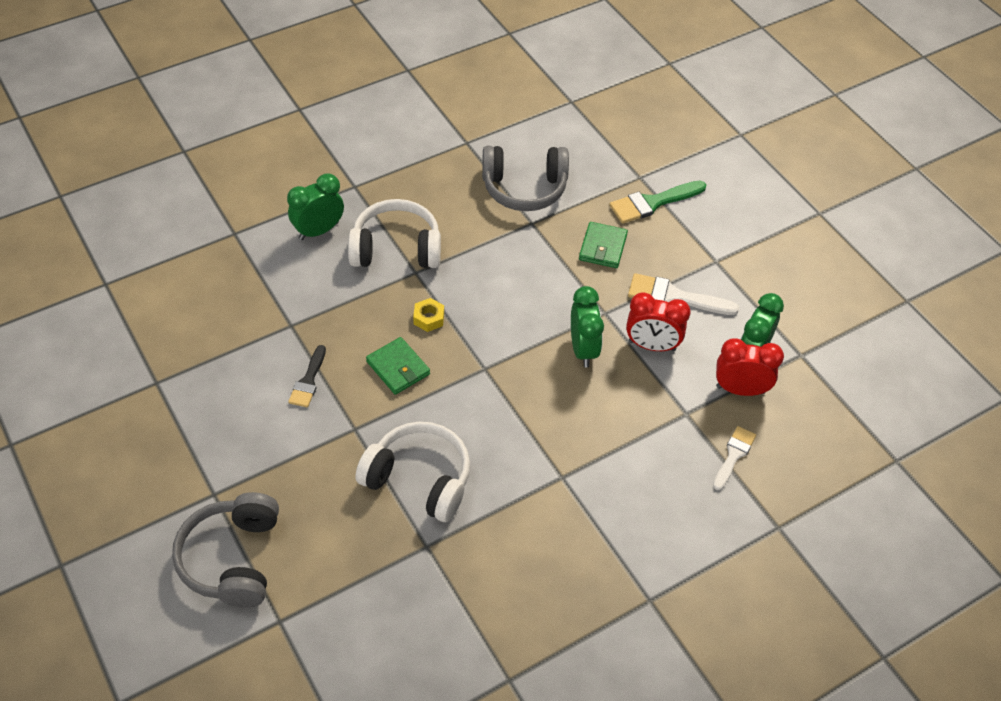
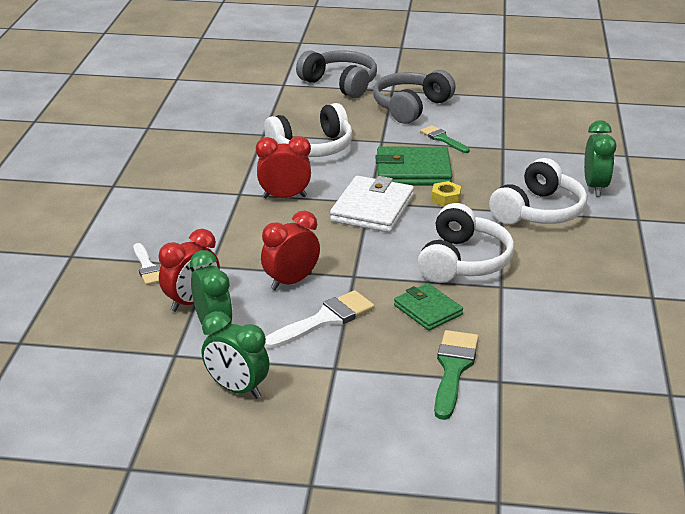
camera: 130 degrees right, 20 degrees down
black brush [288,345,326,407] -> green brush [420,125,470,153]
green wallet [366,337,430,395] -> green wallet [375,147,452,186], size x1.60
grey headphones [482,146,569,211] -> grey headphones moved to [373,70,456,124]
green clock [571,286,604,368] -> green clock moved to [202,311,270,399]
none -> red clock [256,136,311,198]
none -> white wallet [330,176,414,233]
none -> white headphones [418,203,514,283]

